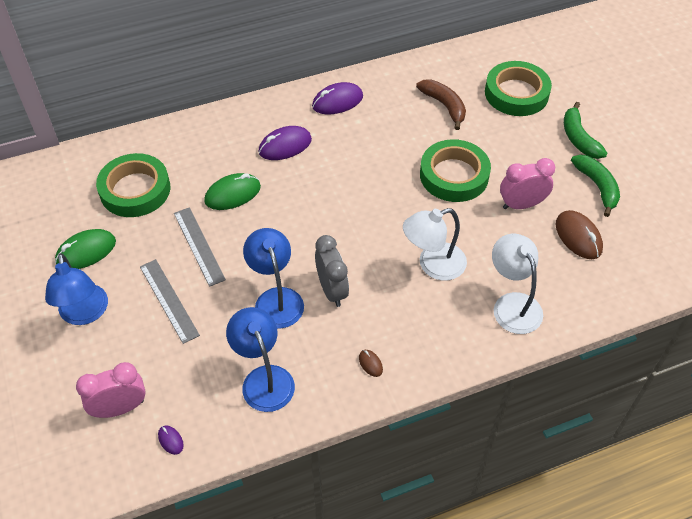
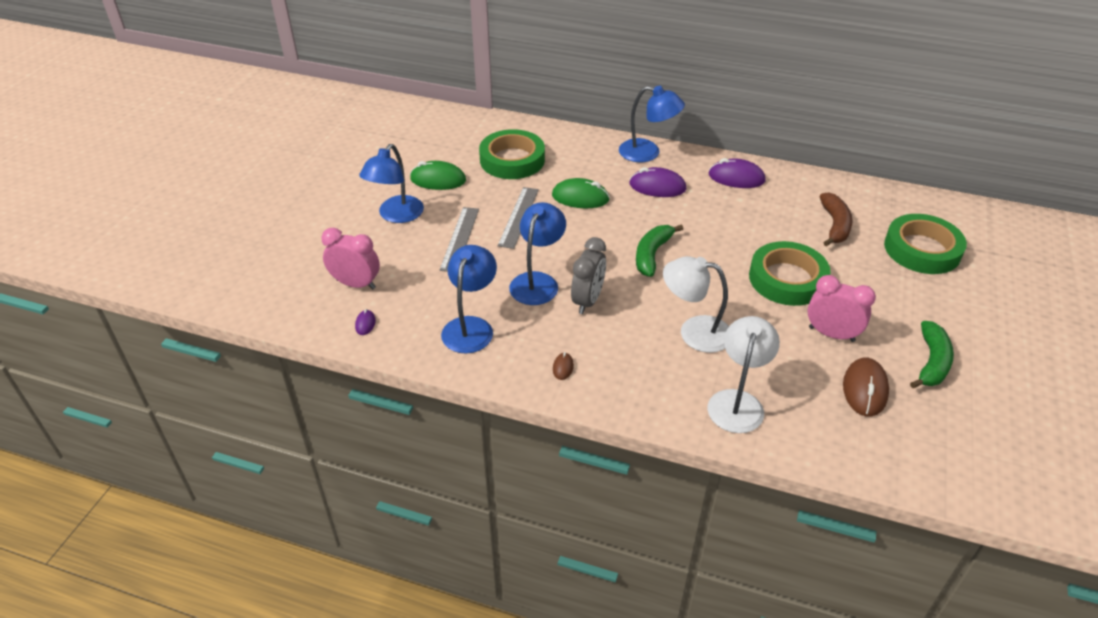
camera: 40 degrees right, 10 degrees down
green banana [564,102,608,159] -> green banana moved to [636,224,683,277]
none -> blue lamp [619,86,685,162]

